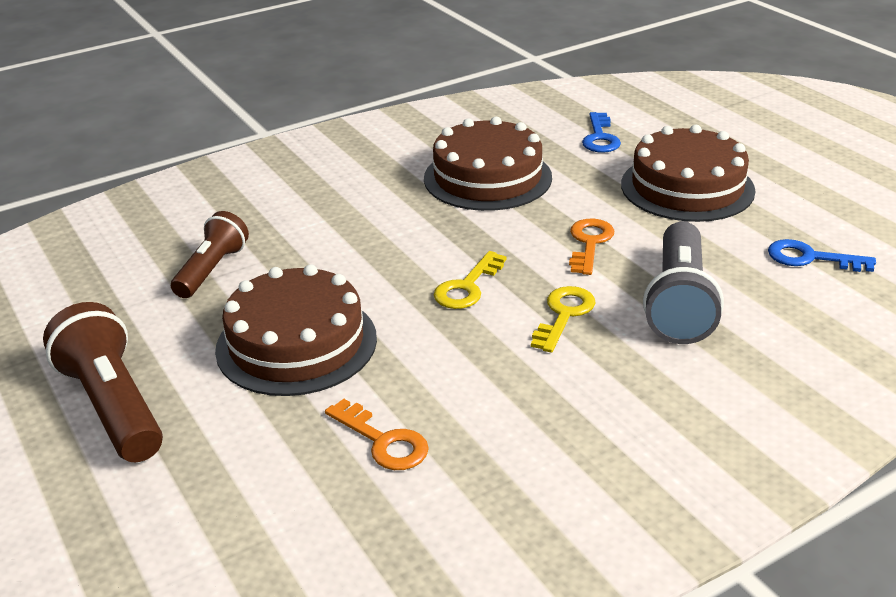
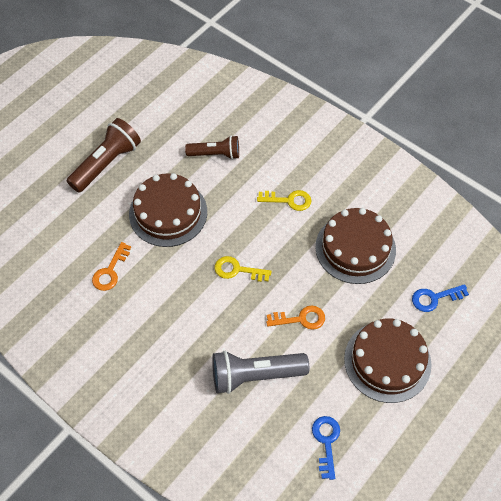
camera: 70 degrees right, 25 degrees up
yellow key [531,286,596,353] -> yellow key moved to [257,190,311,211]

